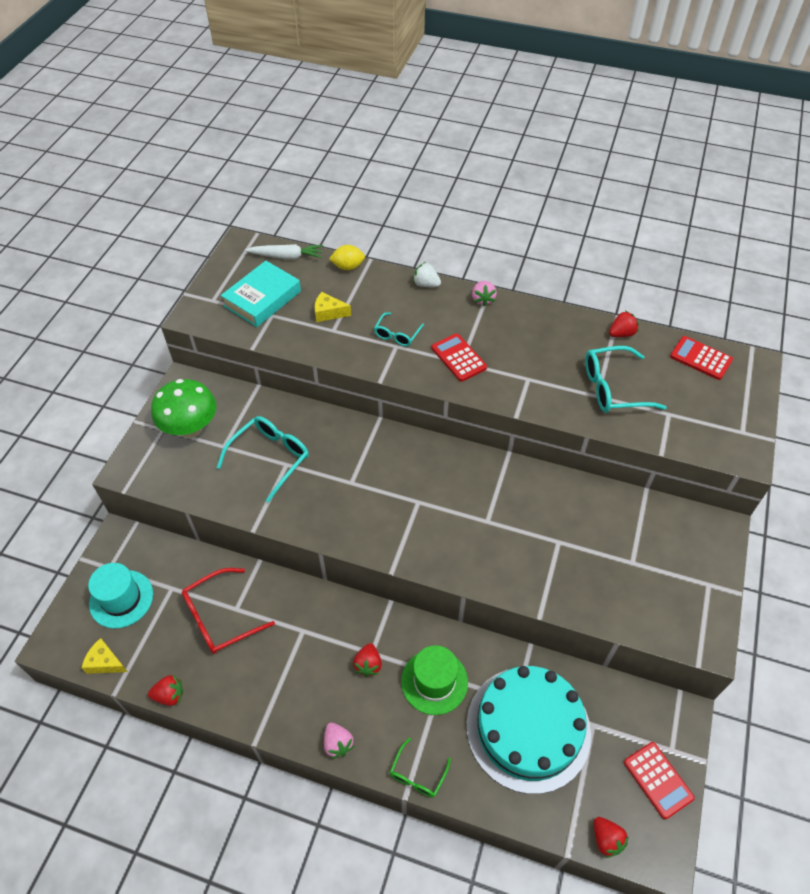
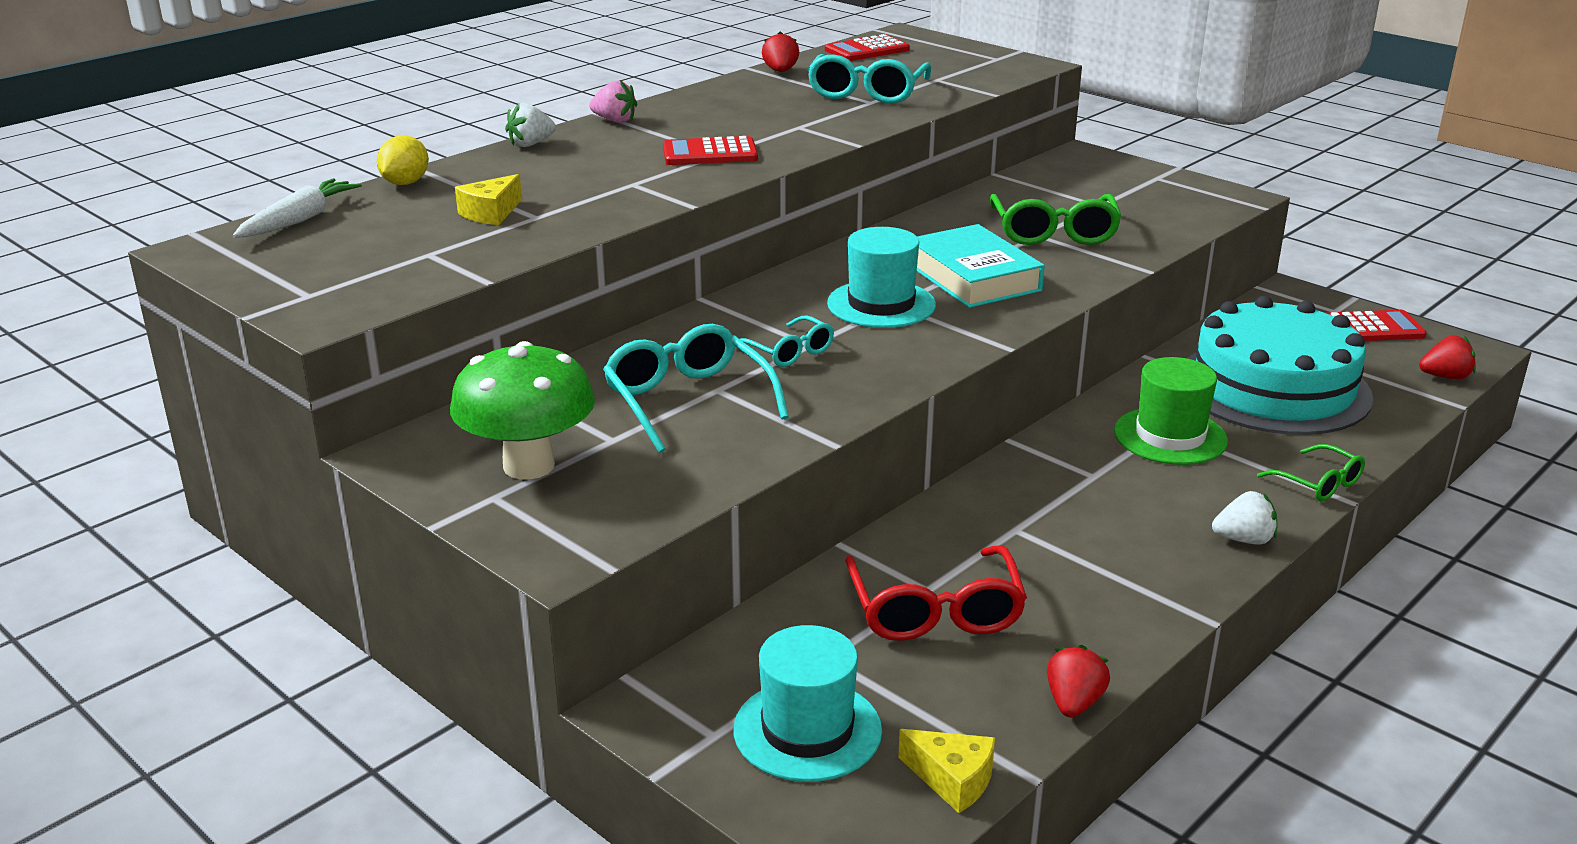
camera: 65 degrees left, 25 degrees down
yellow cheese [82,638,128,674] -> yellow cheese turned 105 degrees counterclockwise [898,729,995,813]
turquoise book [221,261,301,327] -> turquoise book moved to [917,224,1045,308]
pink strawberry [324,723,354,759] -> white strawberry [1212,491,1278,544]
red strawberry [353,643,382,677] -> none
turquoise glasses [374,312,424,346] -> turquoise glasses moved to [735,315,834,367]
none -> turquoise hat [827,227,936,328]
none -> green glasses [990,194,1122,245]

